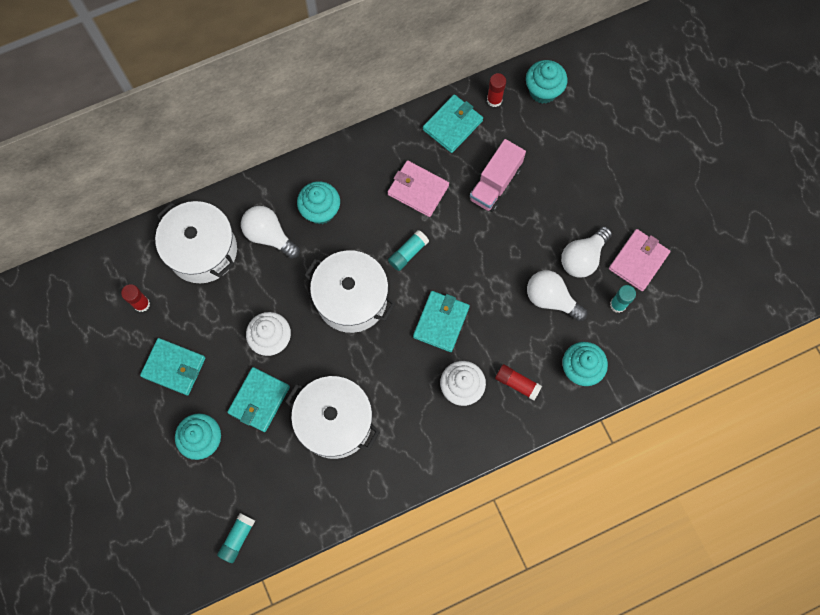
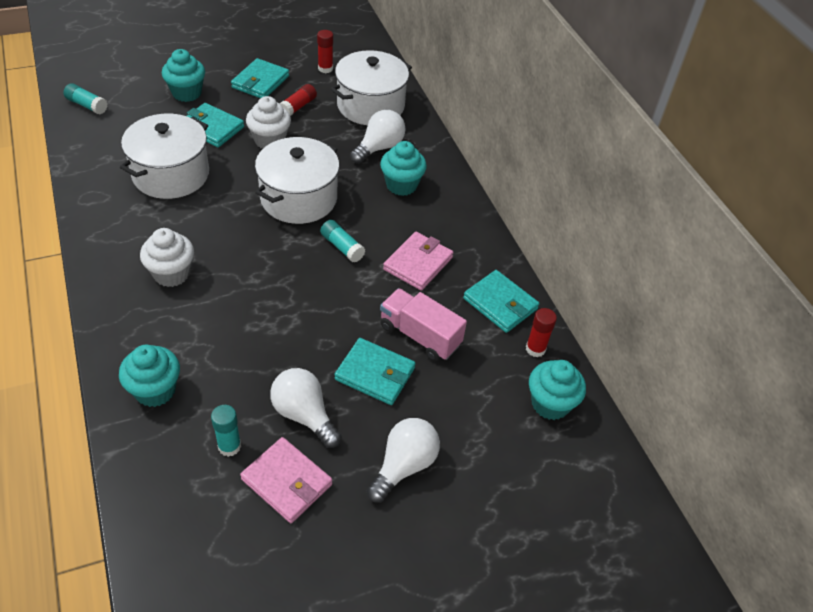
camera: 90 degrees right, 25 degrees down
turquoise wallet [413,291,470,352] -> turquoise wallet moved to [335,338,416,405]
red glue stick [495,364,542,401] -> red glue stick moved to [280,84,317,116]
white light bulb [527,270,587,321] -> white light bulb moved to [367,418,440,503]

